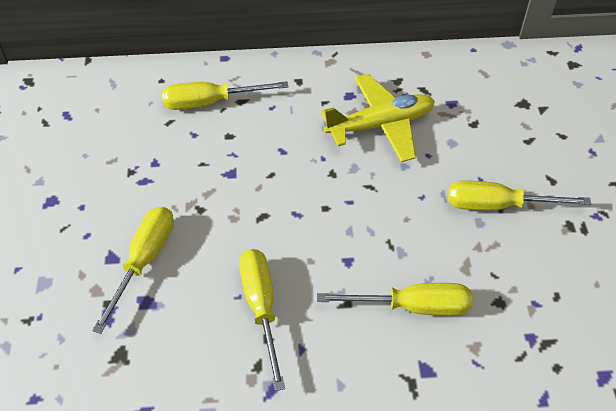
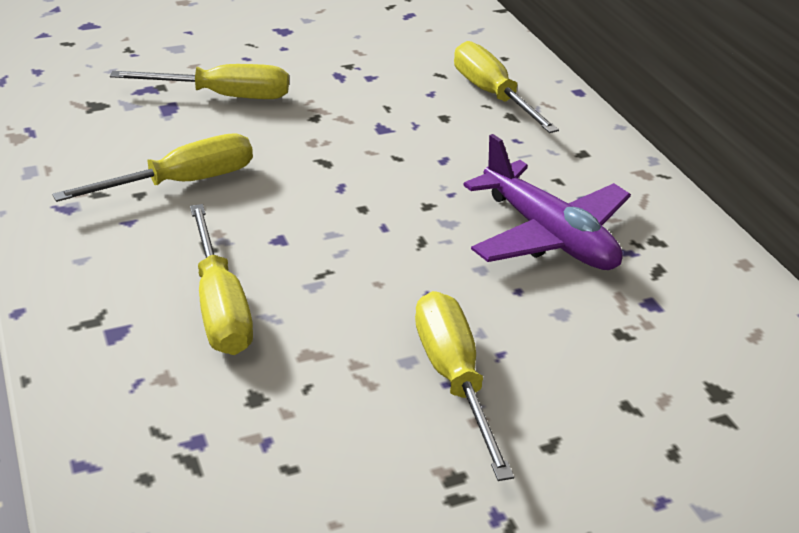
camera: 70 degrees right, 15 degrees down
yellow plane [321,74,435,162] -> purple plane [463,134,631,270]

